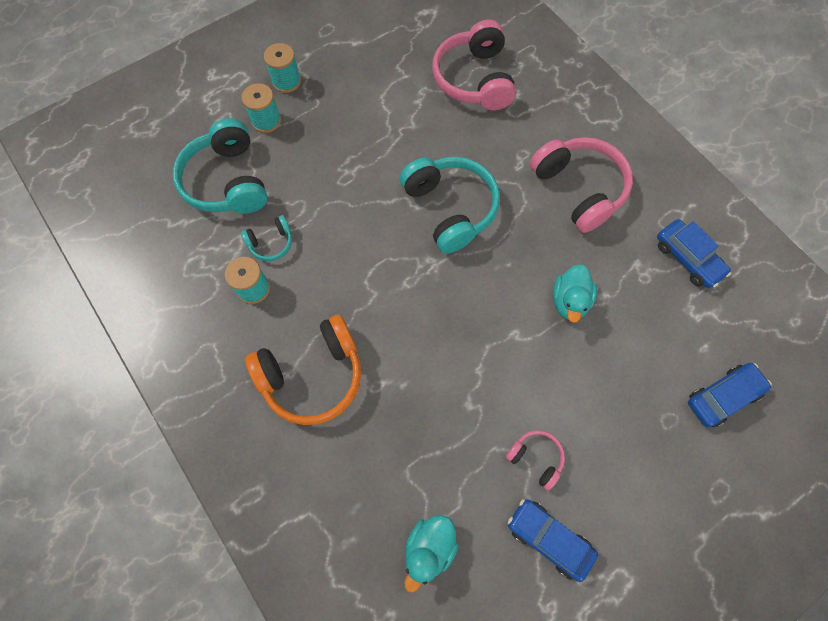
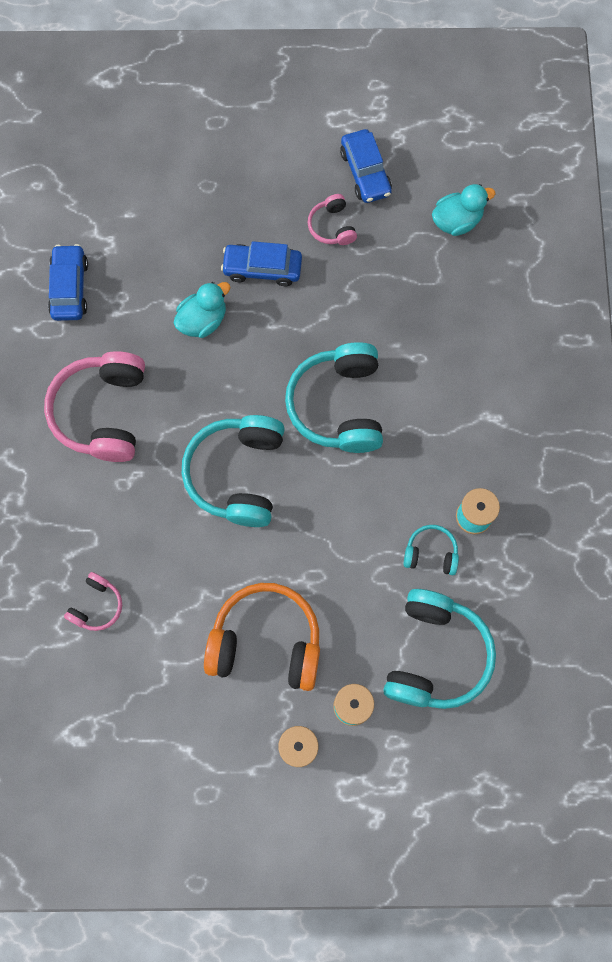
camera: 145 degrees left, 5 degrees up
orange headphones [245,315,361,425] -> orange headphones moved to [204,583,320,691]
pink headphones [432,20,516,110] -> pink headphones [64,572,122,631], size x0.49
blue car [688,363,772,427] -> blue car moved to [221,241,302,286]
none -> turquoise headphones [285,342,383,453]

